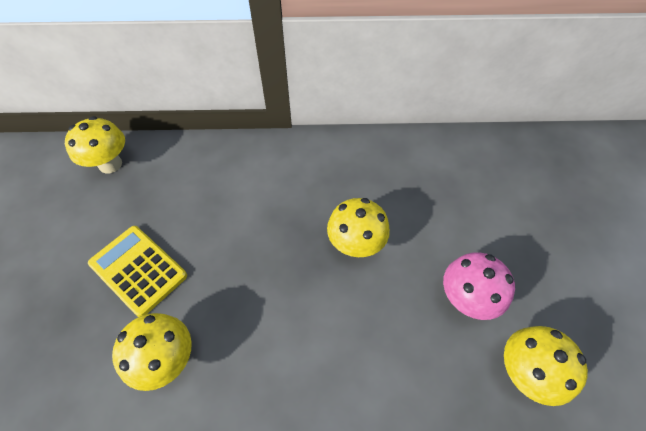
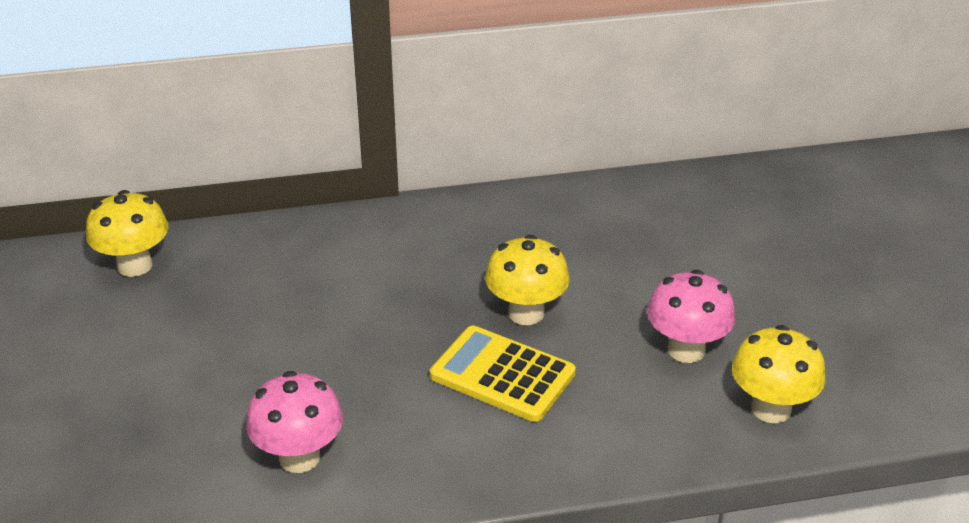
camera: 10 degrees left, 20 degrees down
yellow calculator [88,226,187,317] -> yellow calculator moved to [430,325,576,422]
yellow mushroom [112,313,192,391] -> pink mushroom [246,371,343,473]

